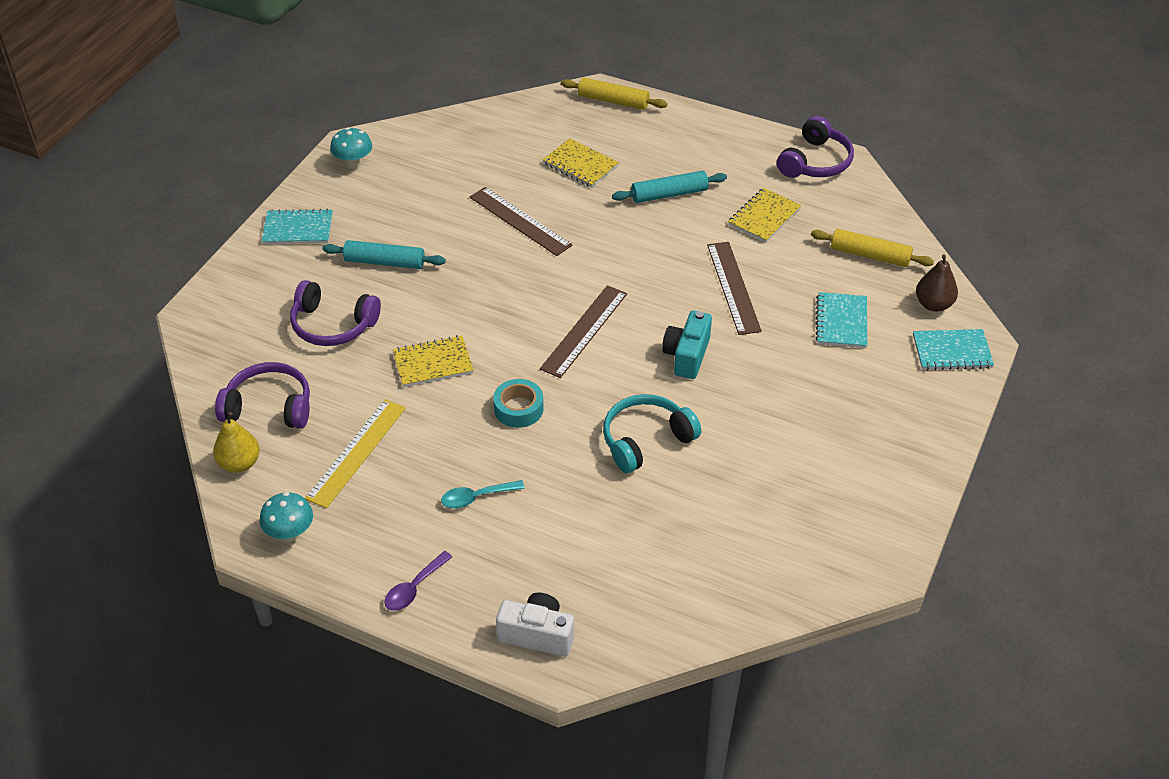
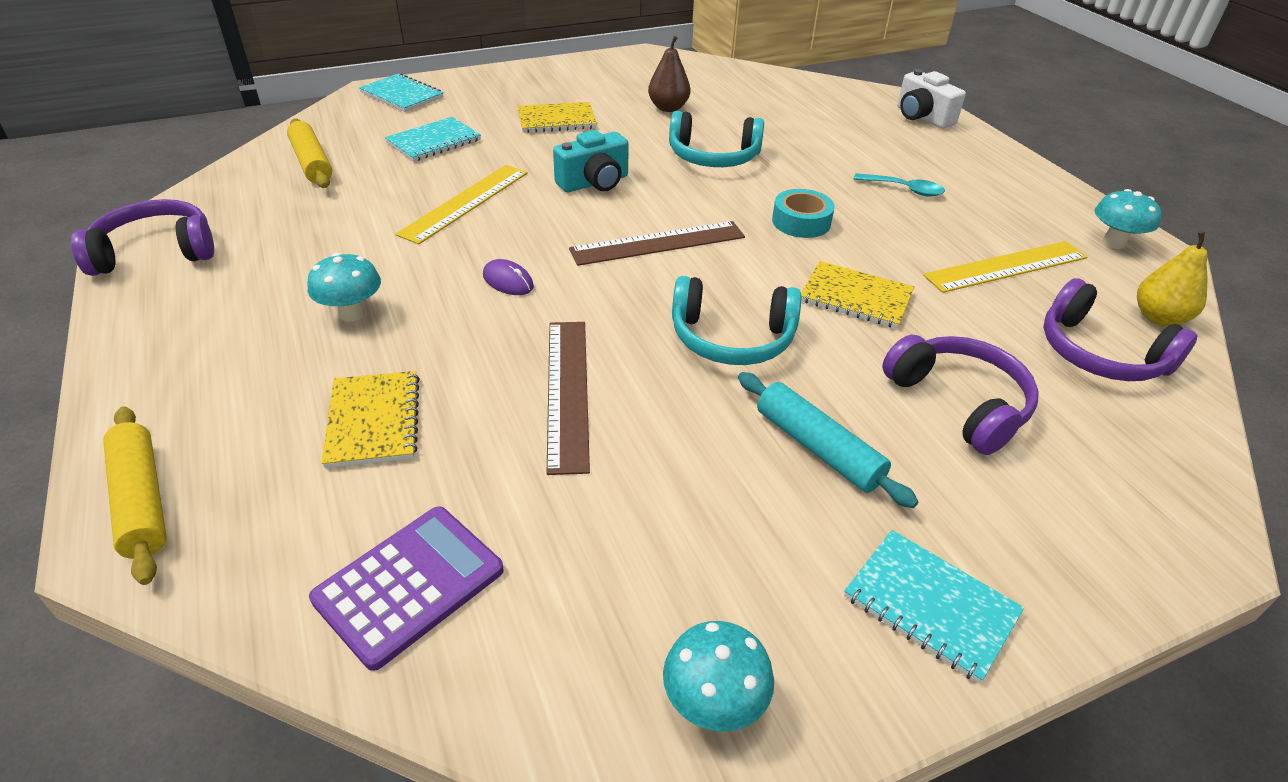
camera: 140 degrees left, 5 degrees down
purple spoon [384,551,452,611] -> none
turquoise rolling pin [612,171,727,203] -> turquoise mushroom [308,253,381,321]
brown ruler [707,242,762,335] -> yellow ruler [396,165,528,245]
yellow notebook [728,188,802,243] -> yellow notebook moved to [518,102,597,133]
brown pear [916,254,958,312] -> brown pear moved to [648,36,691,112]
none -> purple calculator [309,506,504,671]
none -> purple mouse [483,259,534,295]
none -> turquoise headphones [672,276,801,365]

